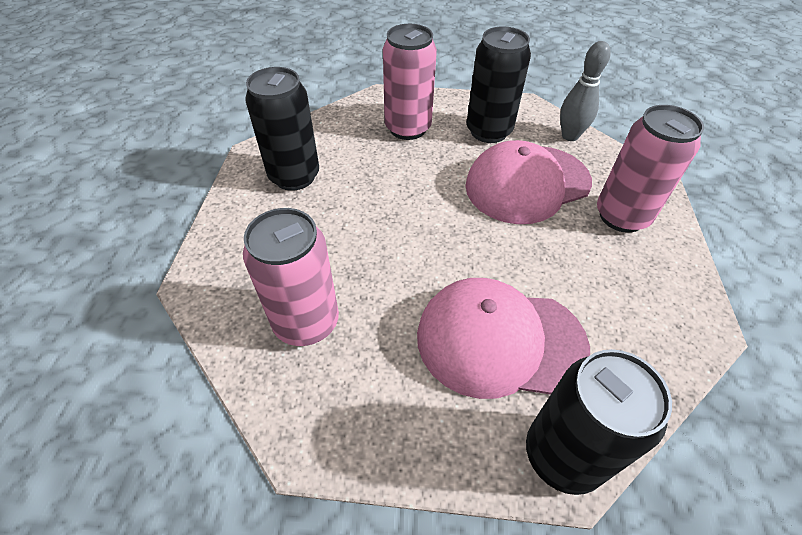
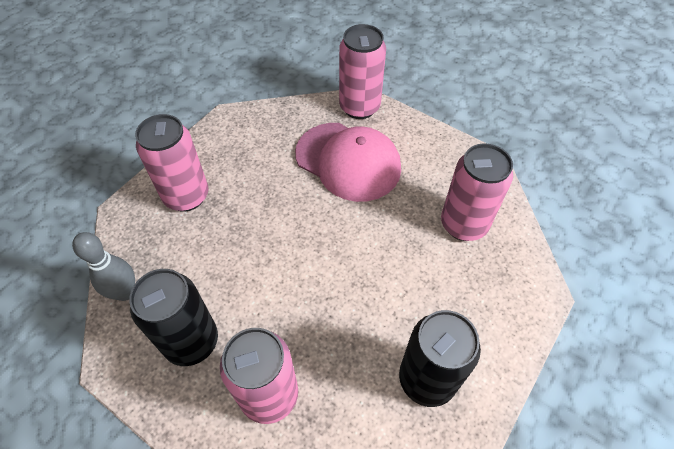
camera: 150 degrees left, 5 degrees up
pink cap [465,140,592,224] -> none
black can [526,349,672,495] -> pink can [339,24,386,119]

